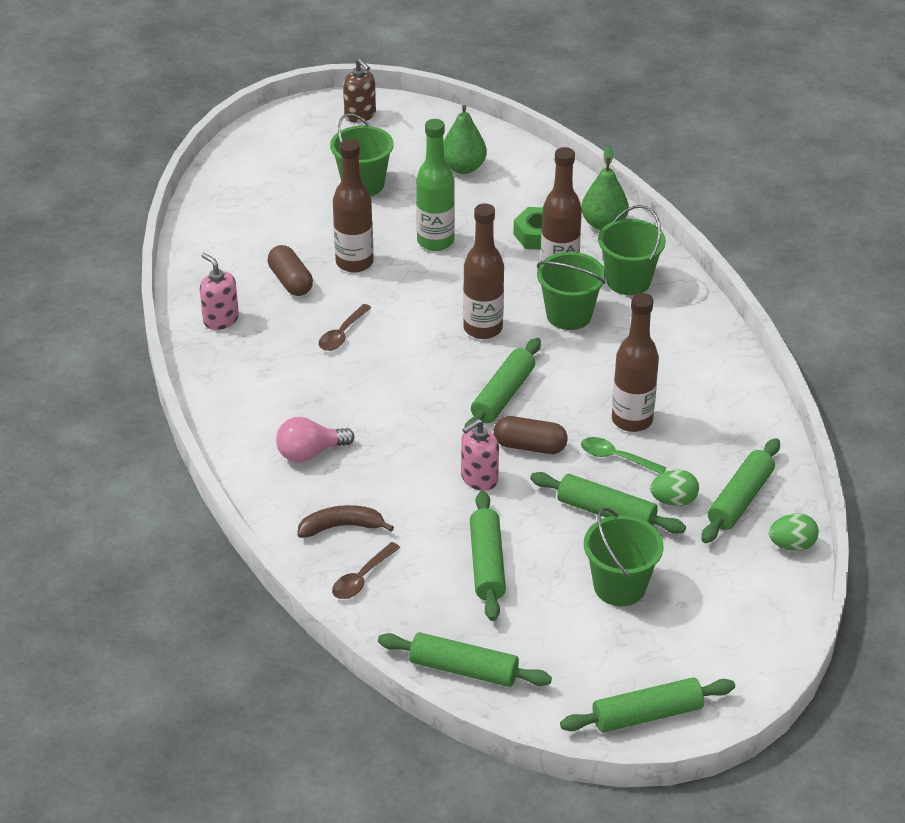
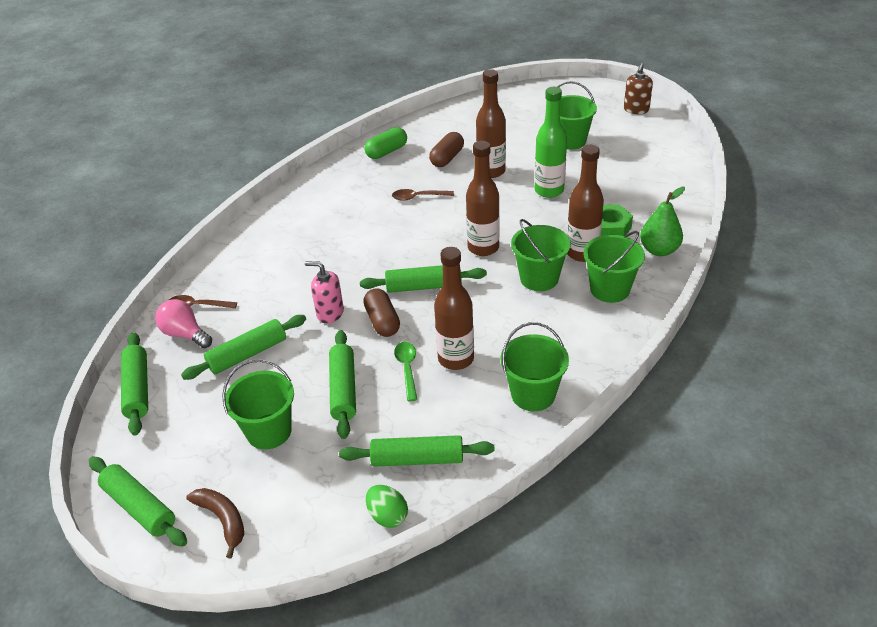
camera: 60 degrees right, 0 degrees up
pink soap dispenser [200,253,239,330] -> green capsule [364,127,407,159]
pink light bulb [276,417,354,462] -> pink light bulb moved to [155,299,212,348]
brown banana [297,505,394,538] -> brown banana moved to [186,488,244,558]
green pear [443,105,487,174] -> none
green egg [650,470,699,506] -> none
none -> green bucket [500,322,569,411]

